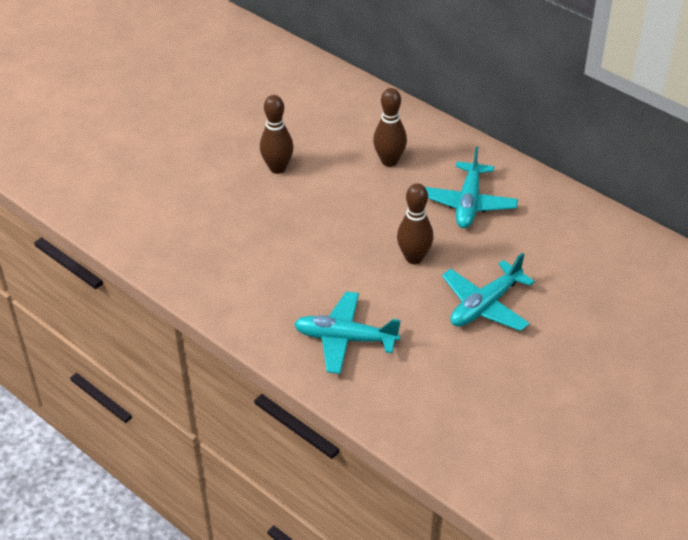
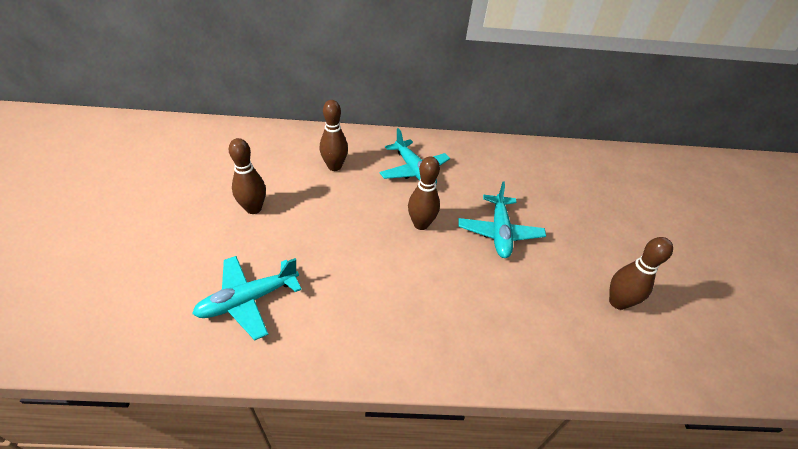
camera: 45 degrees left, 0 degrees up
turquoise plane [294,291,401,374] -> turquoise plane moved to [192,256,302,340]
none -> brown bowling pin [609,237,673,310]

